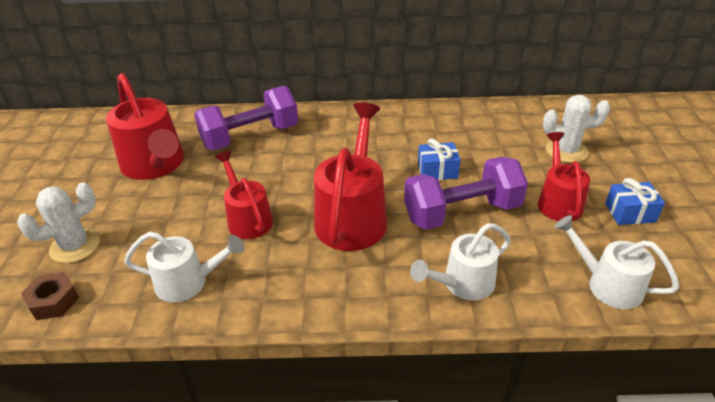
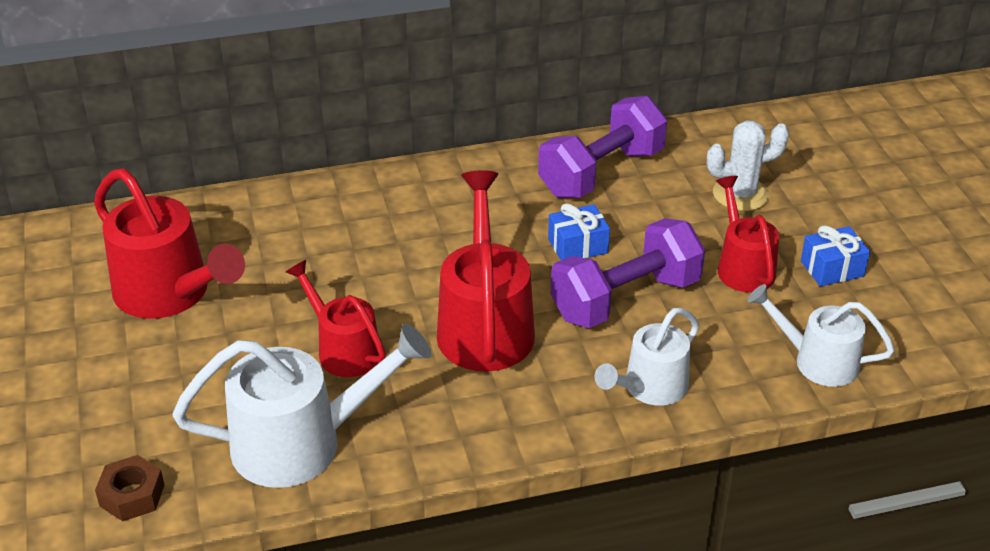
camera: 15 degrees left, 0 degrees up
white cactus [17,182,100,263] -> none
white watering can [124,232,244,303] -> white watering can [172,323,432,488], size x1.61
purple dumbbell [194,86,298,150] -> purple dumbbell moved to [538,96,667,198]

